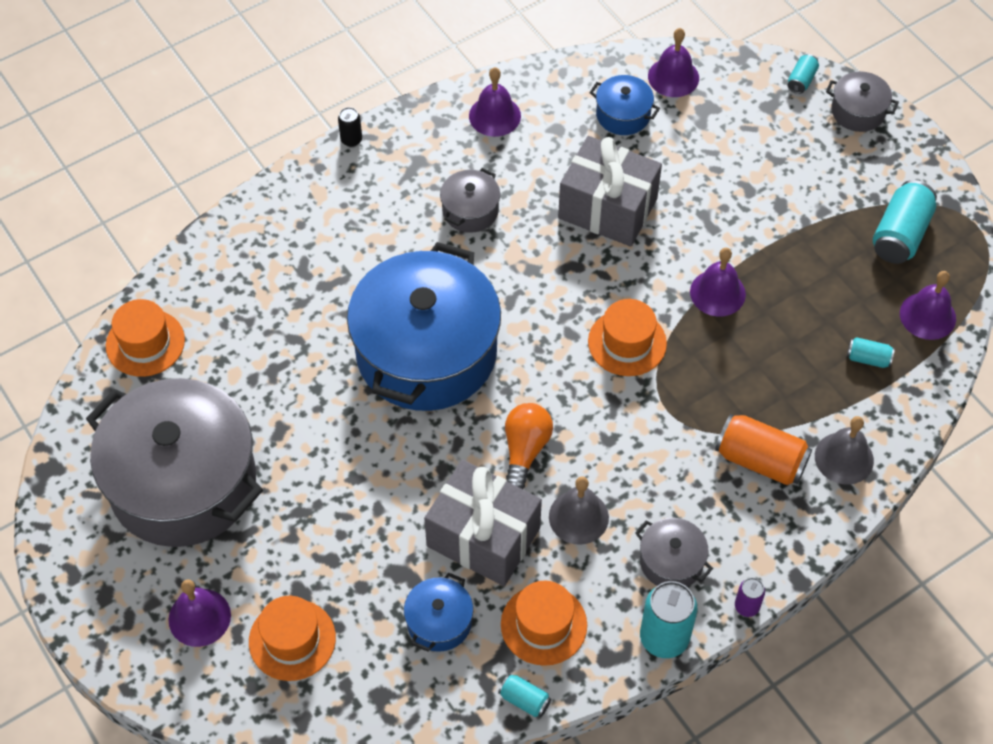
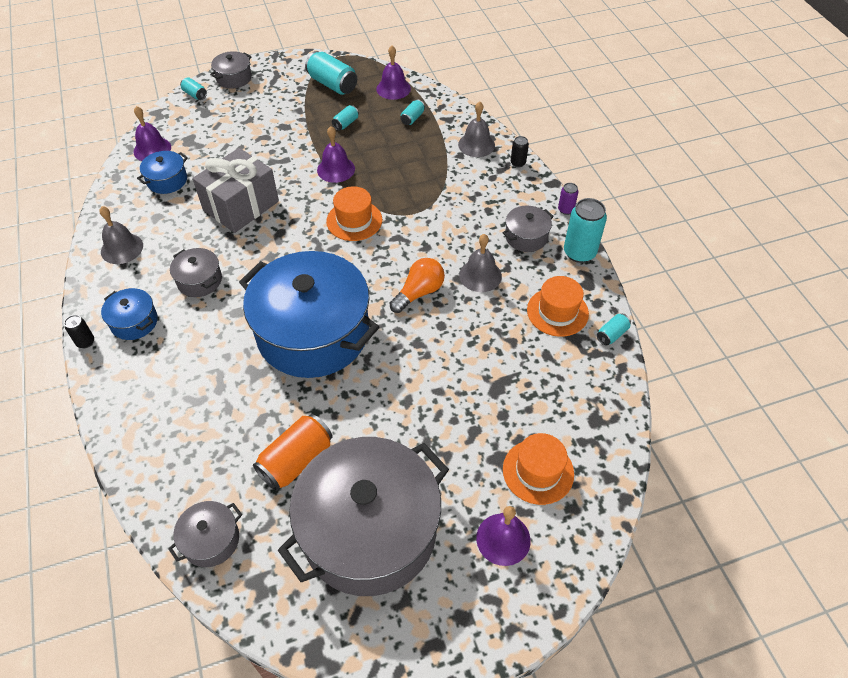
camera: 75 degrees left, 5 degrees down
orange hat [106,299,185,377] -> grey pot [168,501,242,567]
blue pot [404,572,473,652] -> blue pot moved to [101,288,158,340]
grey gift [424,460,542,586] -> none
purple bell [469,67,521,137] -> grey bell [99,206,143,264]
orange light bulb [505,403,553,489] -> orange light bulb turned 105 degrees clockwise [389,258,445,313]
orange can [715,414,812,485] -> orange can moved to [253,414,333,491]
none -> turquoise can [332,105,359,131]
none -> black can [511,136,529,168]

